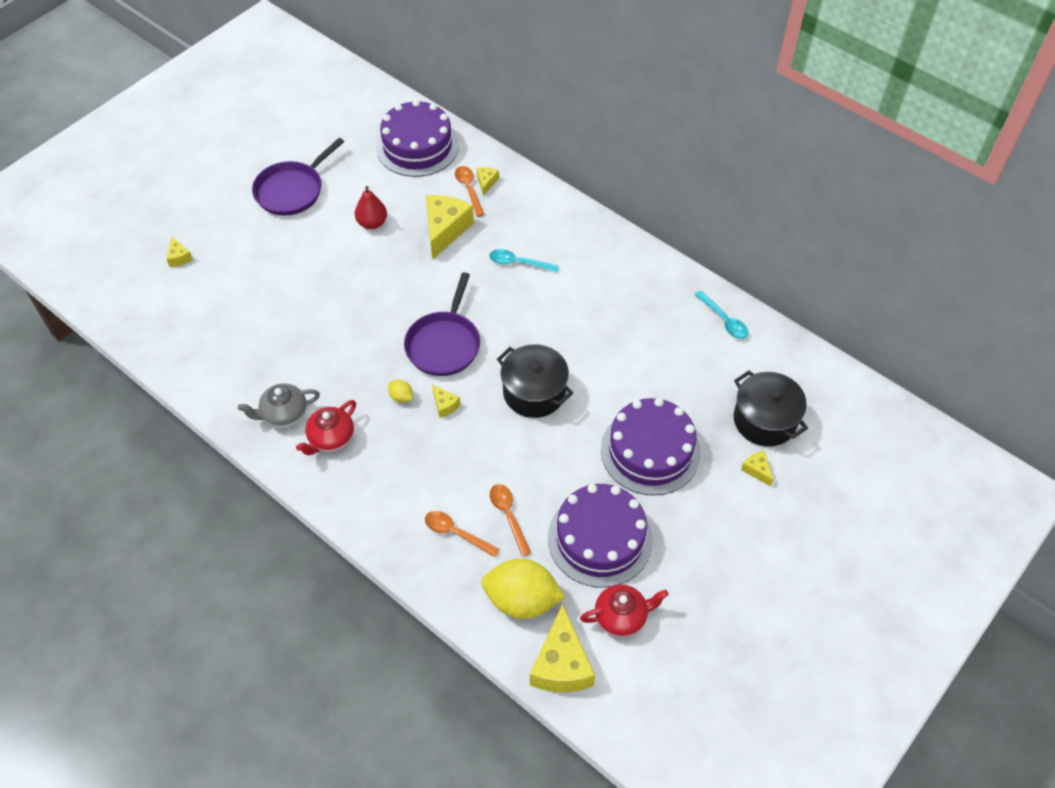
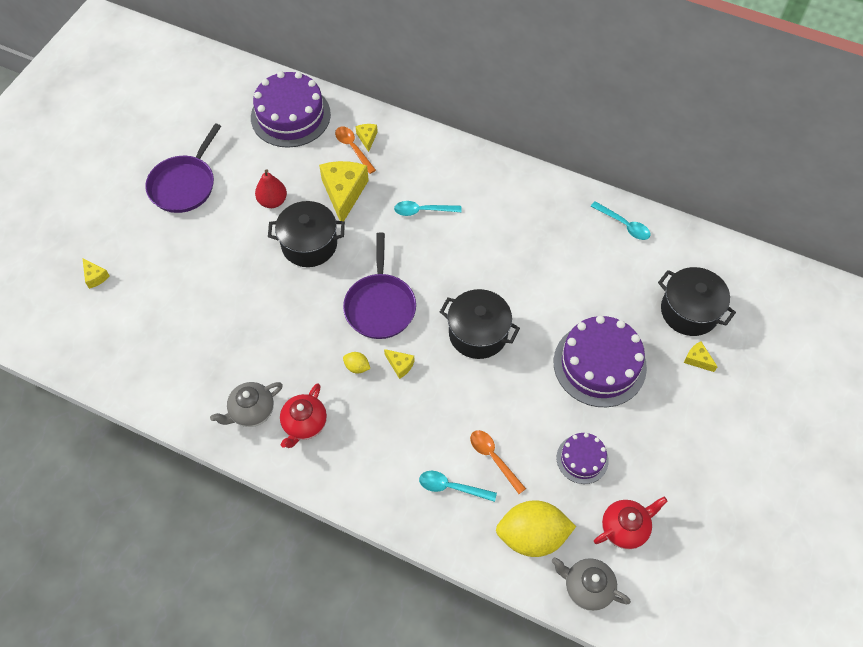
camera: 15 degrees left, 5 degrees up
orange spoon [425,511,500,557] -> turquoise spoon [419,471,497,502]
yellow cheese [530,604,595,692] -> grey teapot [552,557,631,611]
purple cake [548,484,653,588] -> purple cake [556,433,609,484], size x0.53
none -> black pot [268,201,345,267]

